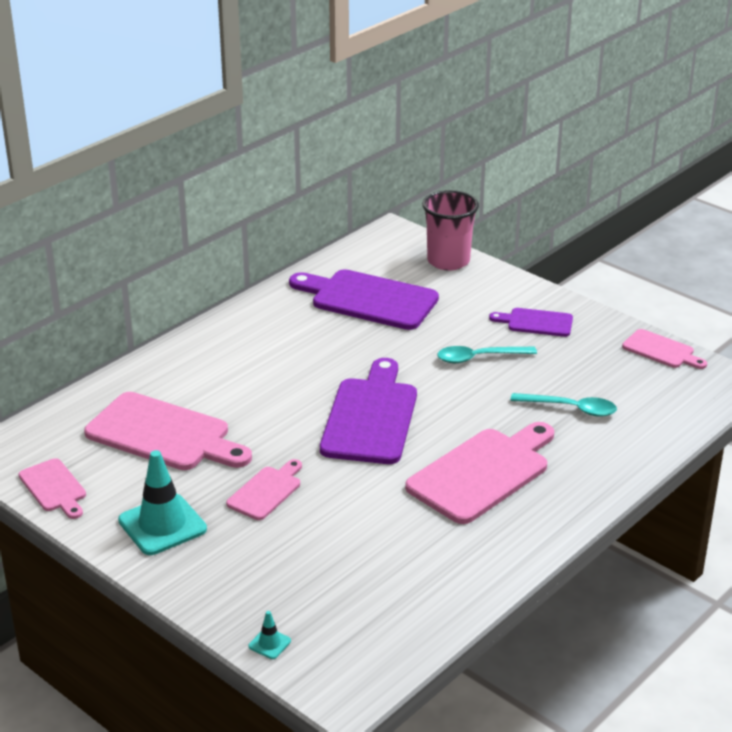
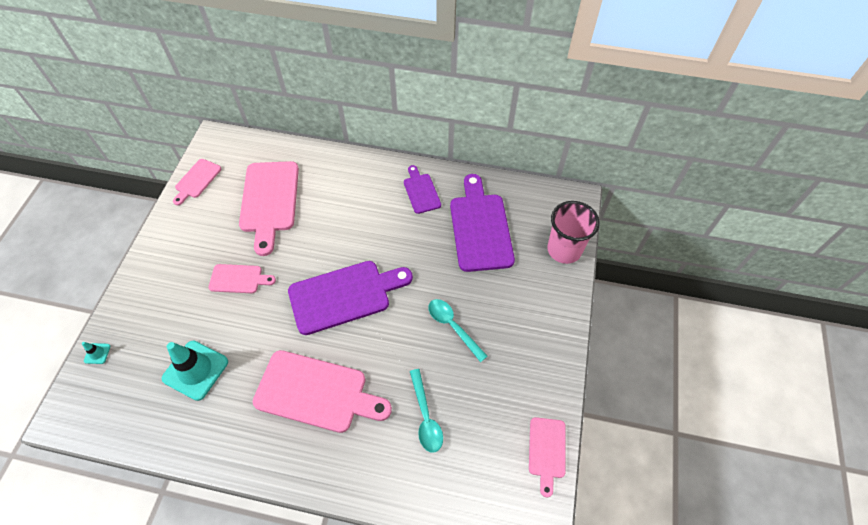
camera: 60 degrees right, 25 degrees up
turquoise traffic cone [118,450,207,555] -> turquoise traffic cone moved to [162,340,228,401]
purple cutting board [489,308,573,337] -> purple cutting board moved to [404,165,441,214]

